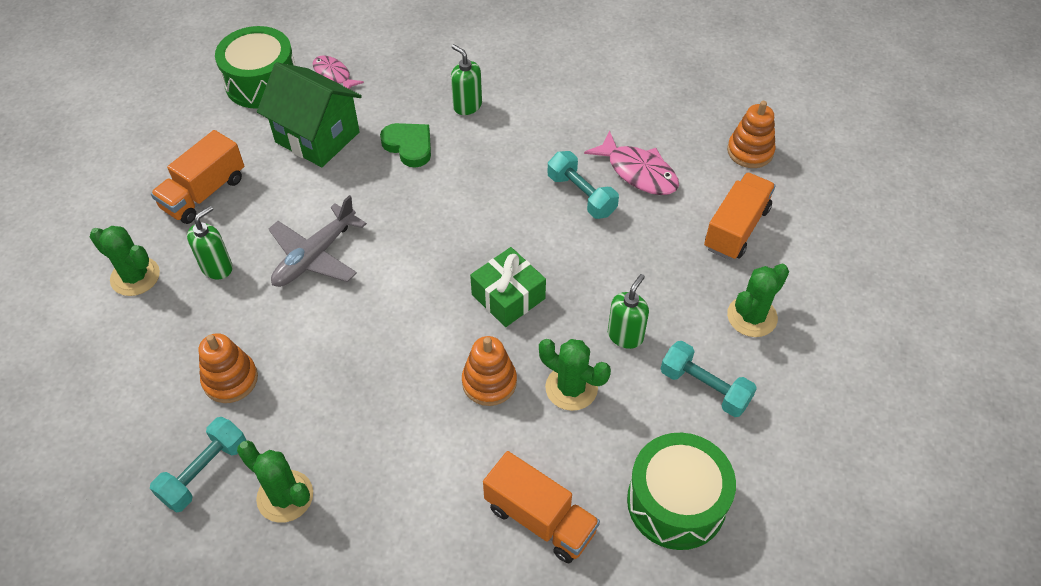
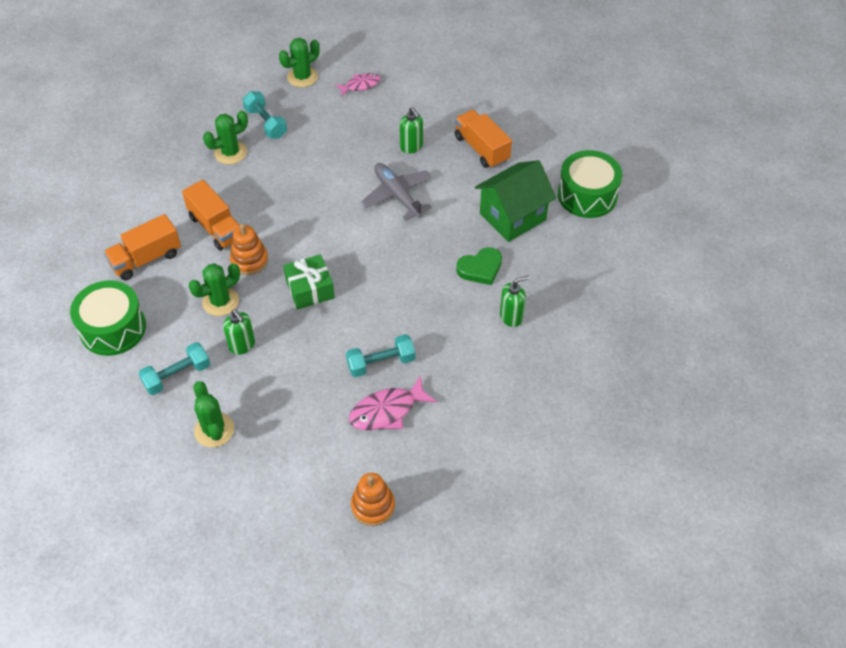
camera: 110 degrees right, 0 degrees up
green cactus [90,226,160,296] -> green cactus moved to [279,38,320,87]
orange stacking toy [199,333,258,403] -> none
pink fish [313,56,364,89] -> pink fish moved to [335,73,381,96]
orange truck [704,172,776,260] -> orange truck moved to [182,180,240,251]

